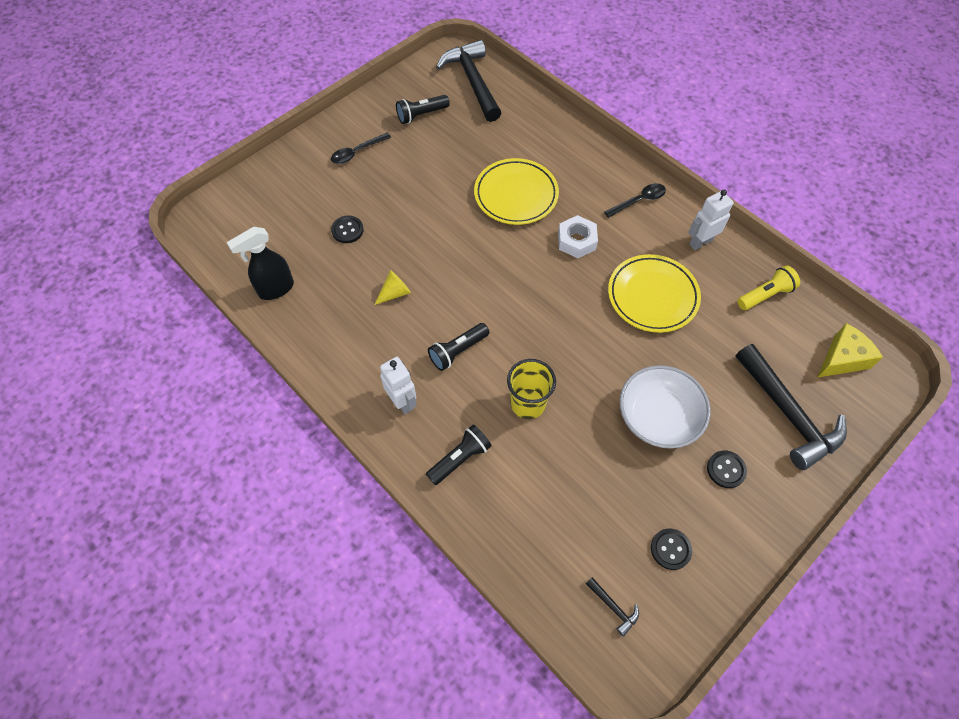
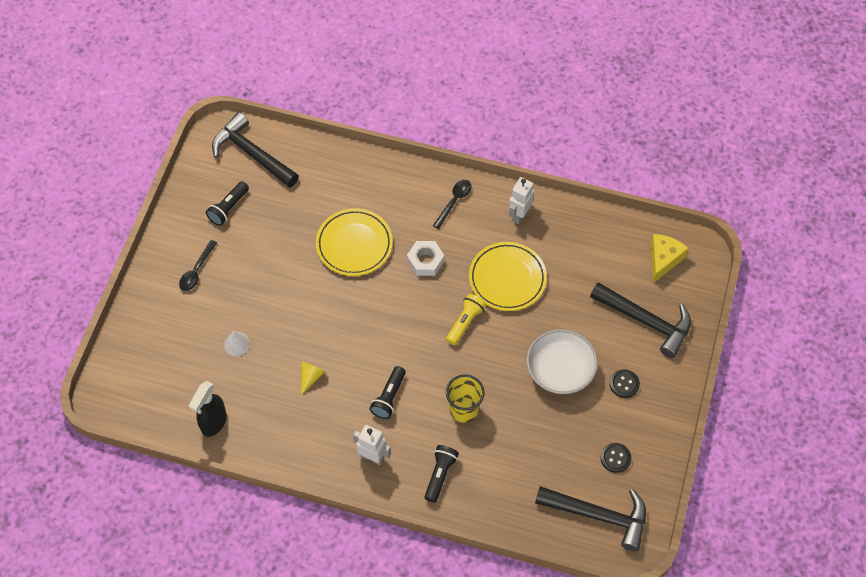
camera: 30 degrees left, 0 degrees up
black button [331,215,364,243] -> white cone [224,331,250,356]
black hammer [586,577,639,637] -> black hammer [535,486,646,551], size x2.48
yellow flashlight [737,266,800,310] -> yellow flashlight moved to [446,294,486,345]

